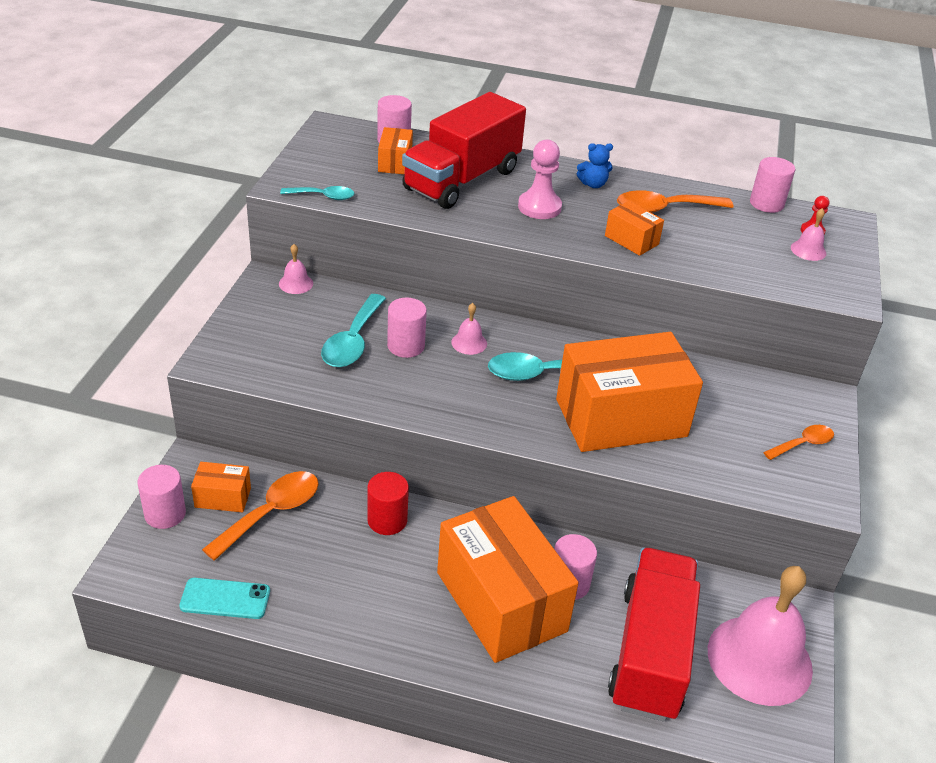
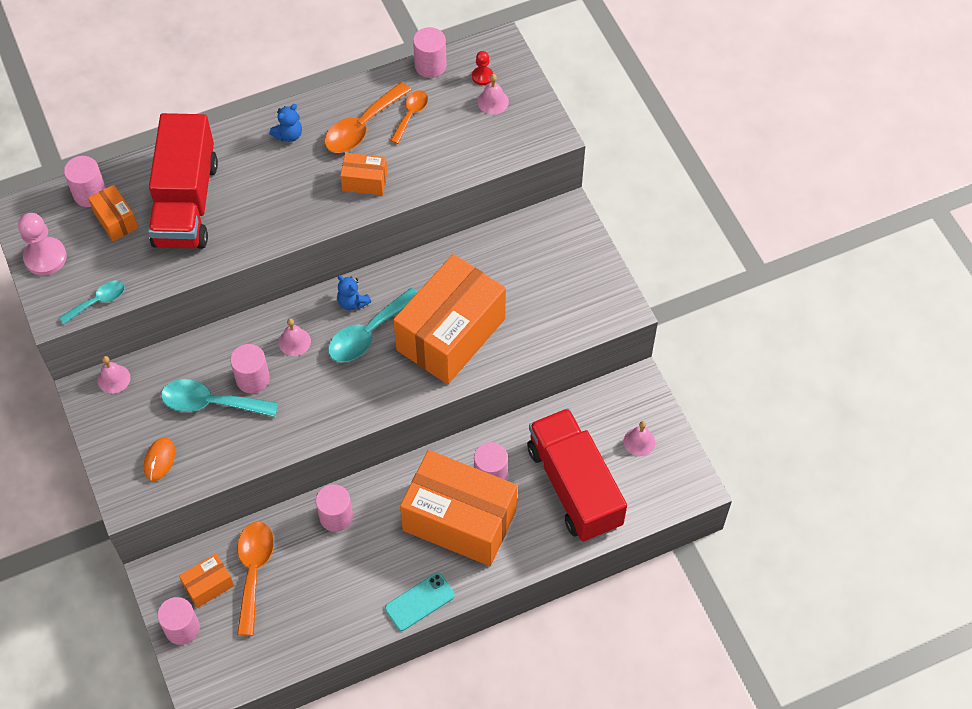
camera: 35 degrees left, 20 degrees up
turquoise phone [179,578,270,619] -> turquoise phone moved to [385,573,455,631]
turquoise spoon [321,294,386,367] -> turquoise spoon turned 120 degrees clockwise [161,379,278,417]
red cylinder [367,472,409,535] -> pink cylinder [316,484,353,532]
pink pawn [518,140,562,219] -> pink pawn moved to [18,213,67,276]
pink bell [708,566,813,706] -> pink bell [624,421,655,456], size x0.41
orange spoon [763,425,834,460] -> orange spoon moved to [390,90,428,144]
none -> orange mouse [144,438,175,481]
none -> blue teddy bear [337,275,371,310]

